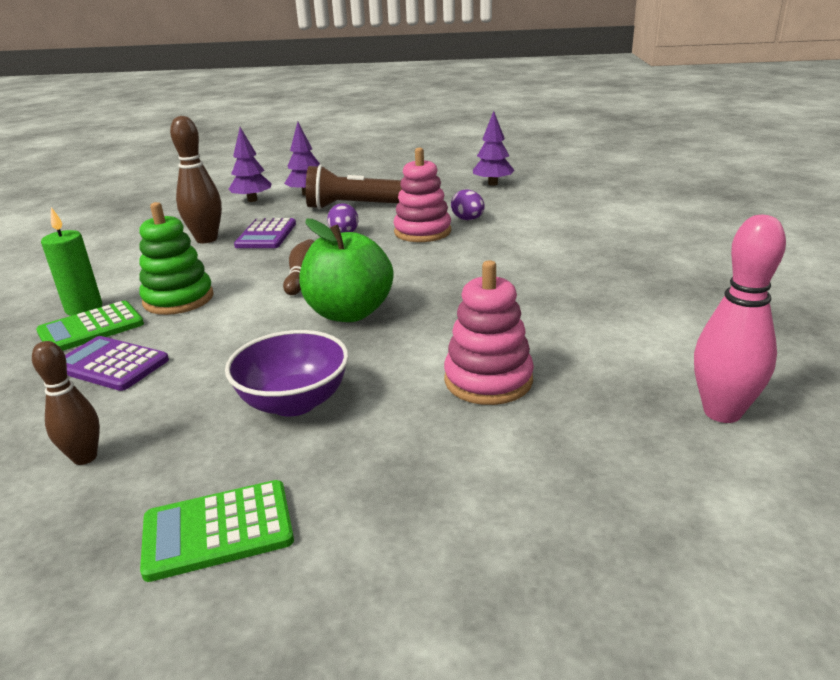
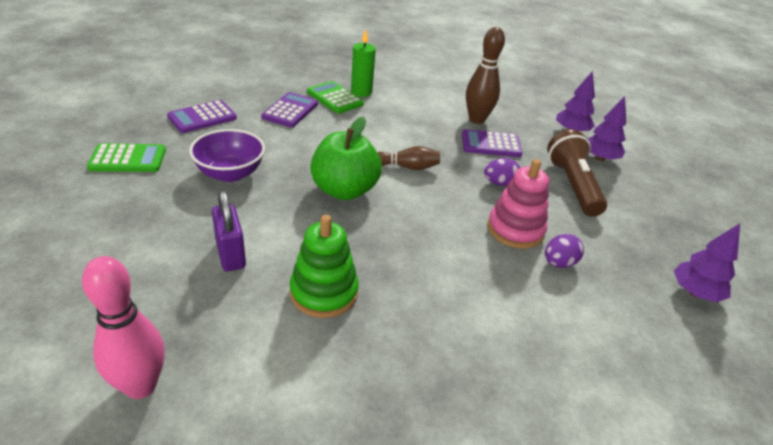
camera: 80 degrees right, 10 degrees up
brown bowling pin [32,341,100,465] -> purple calculator [167,100,237,133]
green stacking toy [139,202,214,315] -> green stacking toy moved to [290,215,359,318]
green calculator [140,480,294,582] -> green calculator turned 105 degrees clockwise [87,143,166,172]
pink stacking toy [444,261,534,405] -> purple padlock [212,191,246,271]

